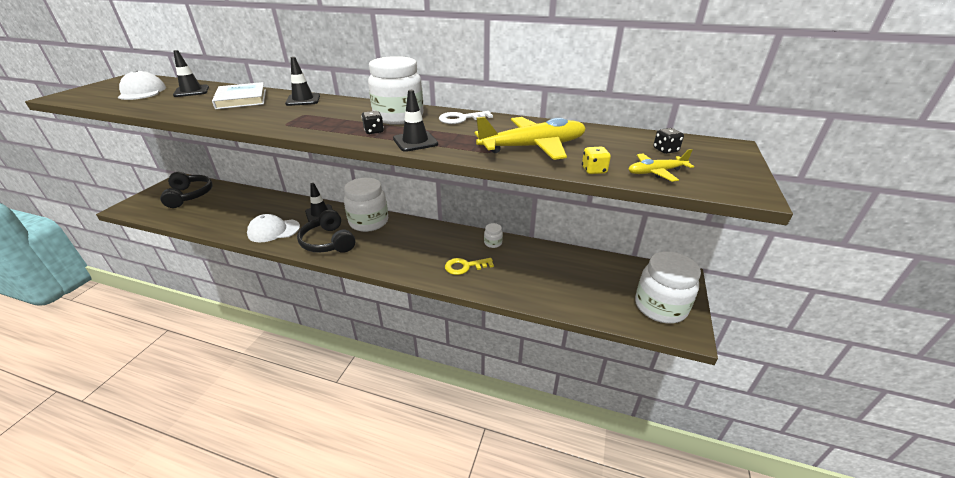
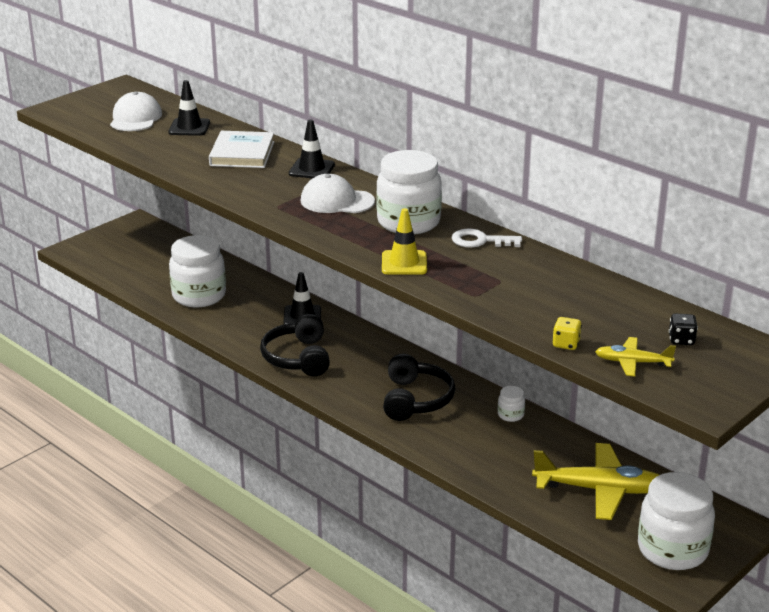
camera: 25 degrees right, 5 degrees down
black headphones [160,172,212,208] -> black headphones moved to [383,354,455,421]
white cap [247,214,300,242] -> white cap moved to [301,174,375,213]
white jar [344,178,388,232] -> white jar moved to [169,235,226,307]
black dice [361,111,384,134] -> none
black traffic cone [393,90,438,152] -> yellow traffic cone [382,208,427,275]
yellow key [445,258,494,275] -> none
yellow plane [475,117,586,160] -> yellow plane moved to [532,443,659,520]

